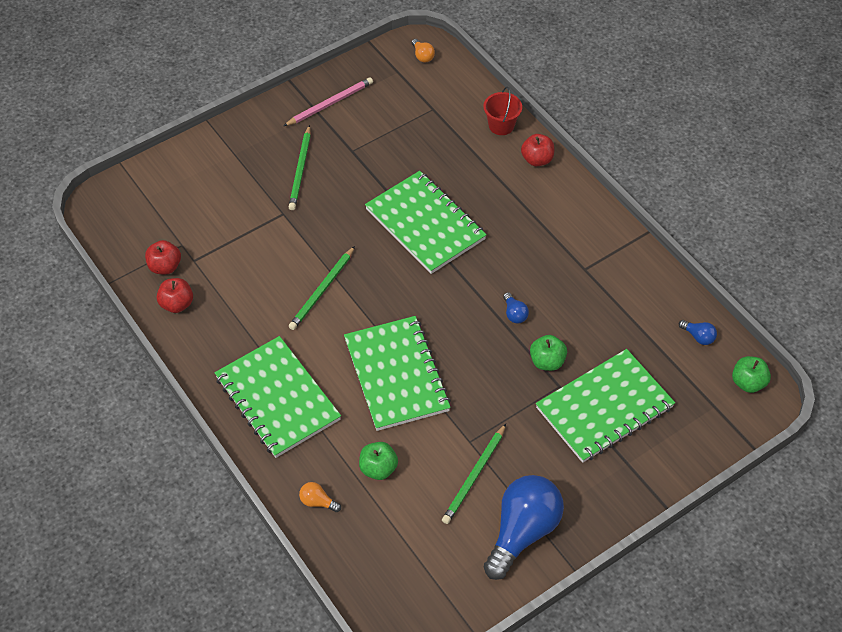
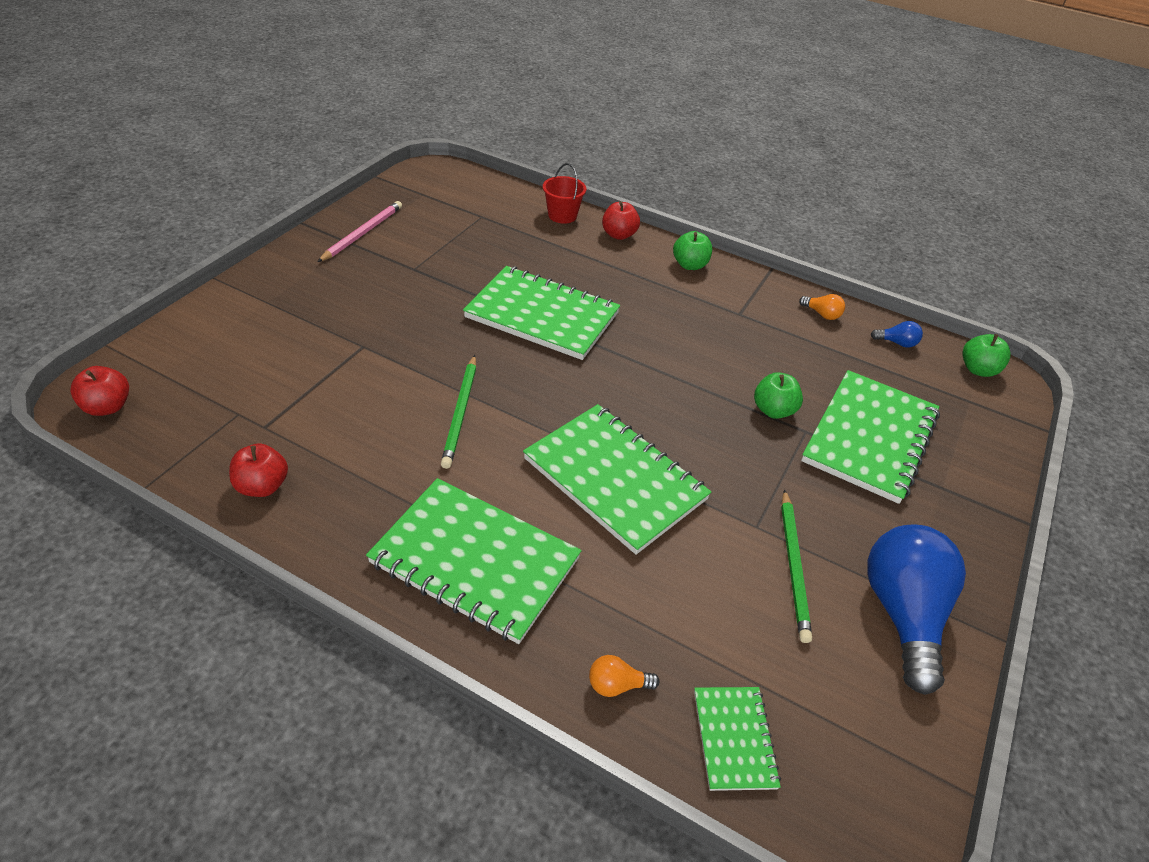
camera: 30 degrees left, 10 degrees down
red apple [145,240,181,274] -> red apple moved to [70,366,129,416]
green pencil [289,125,311,210] -> none
green apple [359,442,398,480] -> green apple moved to [673,231,712,270]
orange light bulb [412,39,435,63] -> orange light bulb moved to [799,294,845,320]
blue light bulb [503,292,529,323] -> none
none -> green notebook [694,687,781,791]

